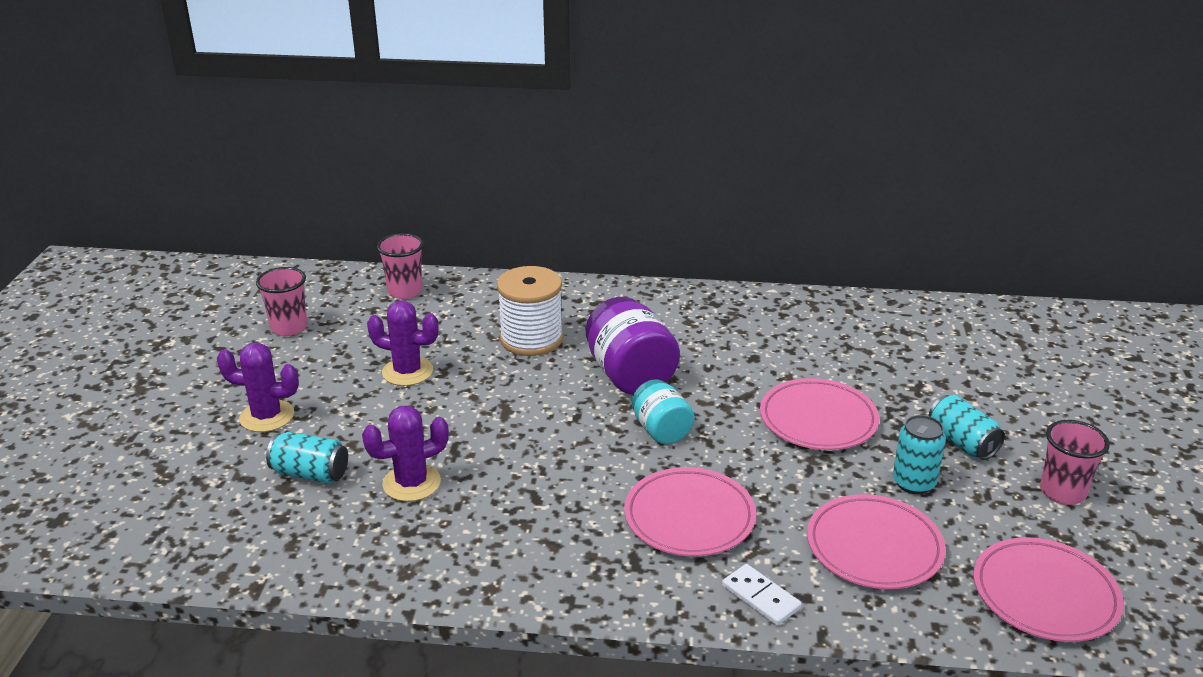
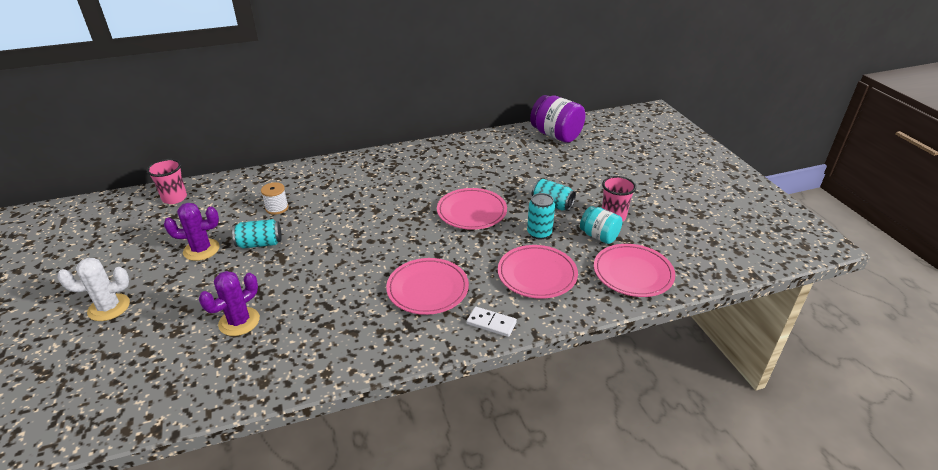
camera: 25 degrees left, 5 degrees up
purple cactus [217,342,299,432] -> white cactus [57,258,130,321]
pink cup [256,267,308,336] -> none
turquoise can [266,432,348,483] -> turquoise can moved to [232,219,281,248]
white spool [497,266,563,356] -> white spool [261,182,289,215], size x0.54
purple jar [586,297,680,395] -> purple jar moved to [530,95,586,143]
turquoise jar [632,379,695,444] -> turquoise jar moved to [580,206,623,244]

